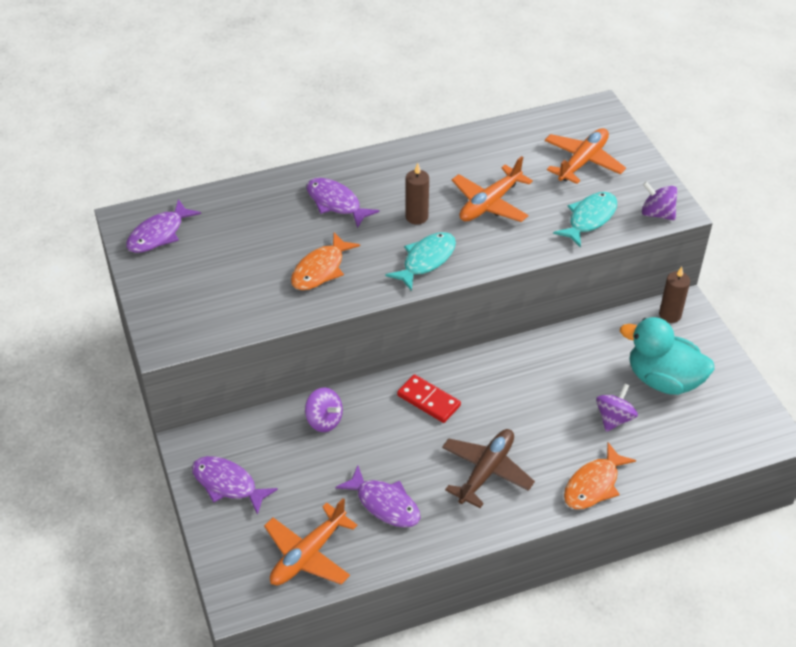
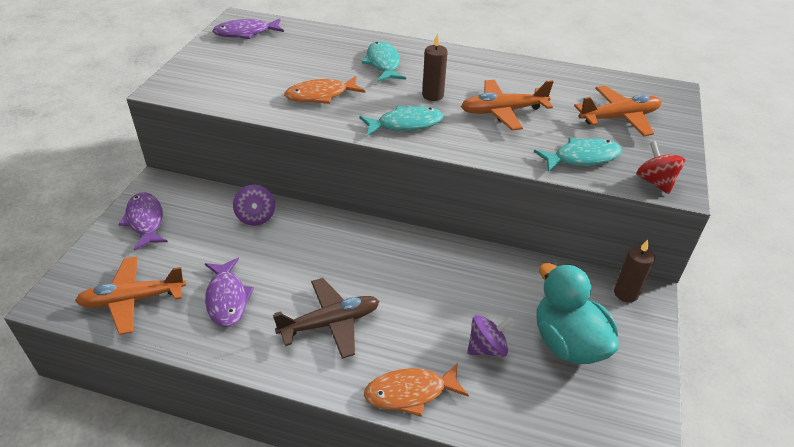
camera: 35 degrees right, 5 degrees down
purple fish [306,178,379,228] -> turquoise fish [362,41,406,82]
red domino [397,374,461,423] -> none
purple spinning top [642,181,677,220] -> red spinning top [636,141,685,194]

